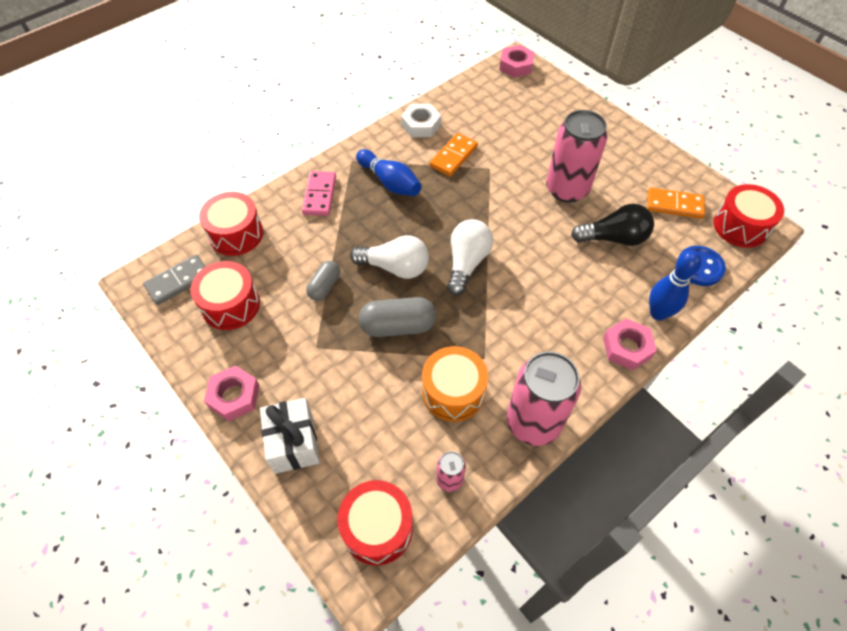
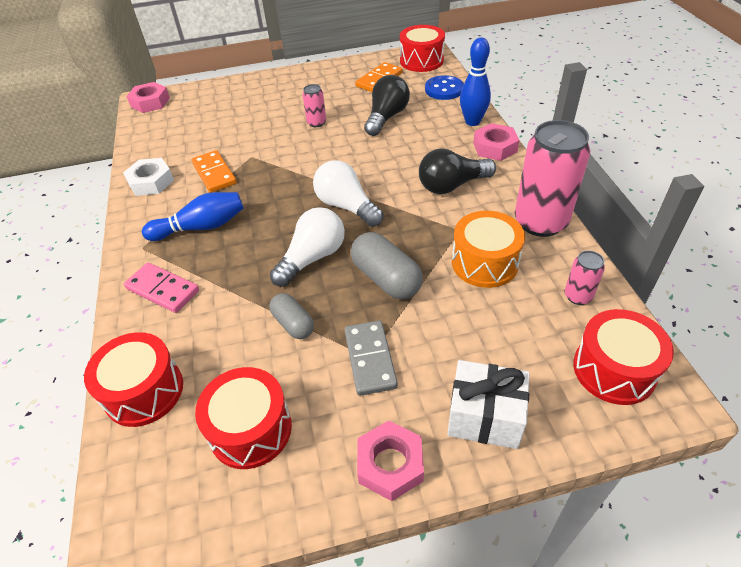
camera: 60 degrees left, 10 degrees down
grey domino [143,255,206,305] -> grey domino moved to [345,321,398,396]
grey capsule [358,297,436,337] -> grey capsule turned 60 degrees counterclockwise [351,232,423,299]
pink can [546,110,608,203] -> pink can [303,84,326,127], size x0.46
none -> black light bulb [419,149,496,194]

